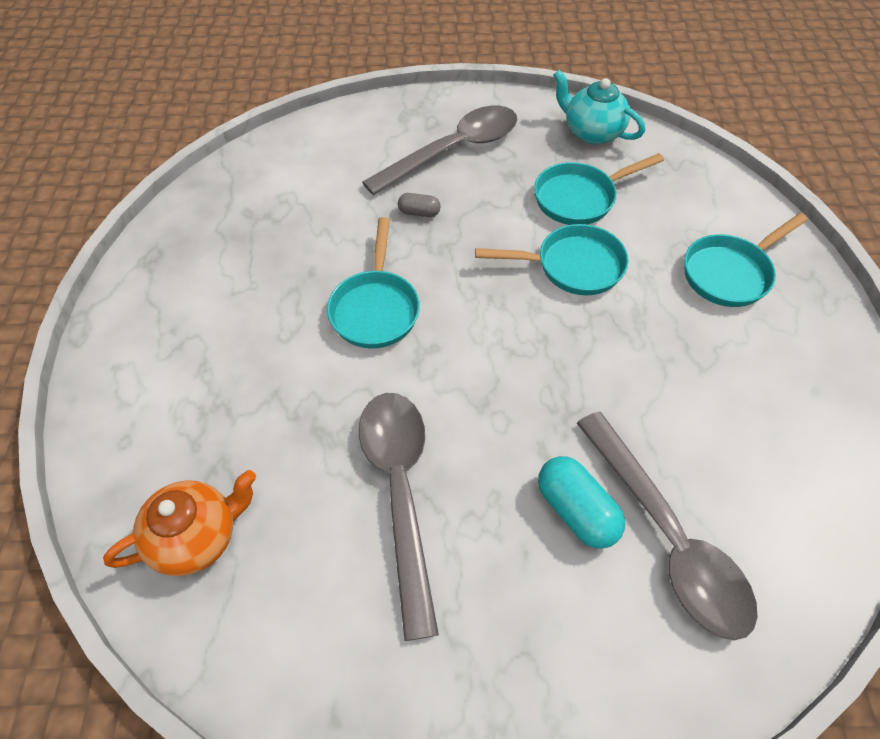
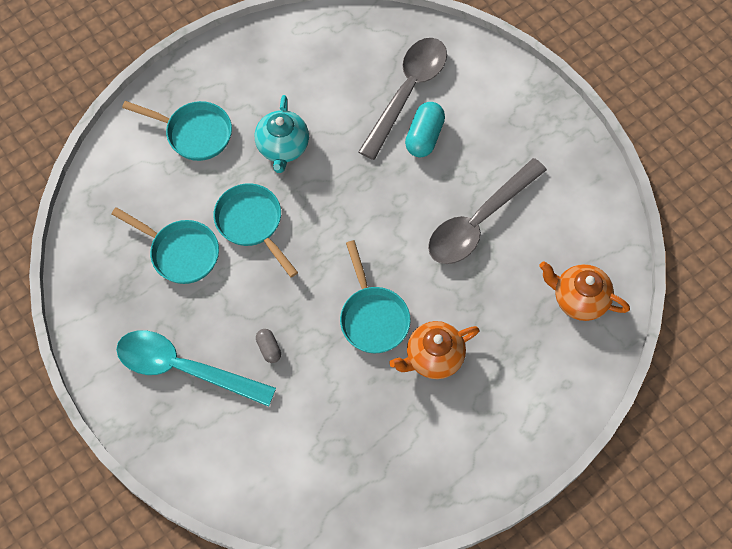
camera: 125 degrees left, 10 degrees up
turquoise pan [327,217,420,349] -> turquoise pan turned 105 degrees clockwise [340,240,411,353]
grey spoon [362,106,517,195] -> turquoise spoon [116,330,276,407]
turquoise teapot [553,70,645,144] -> turquoise teapot moved to [255,95,309,173]
none -> orange teapot [389,321,479,379]

